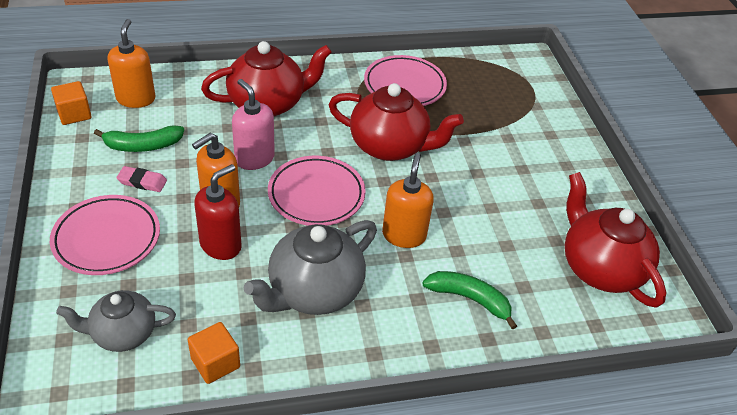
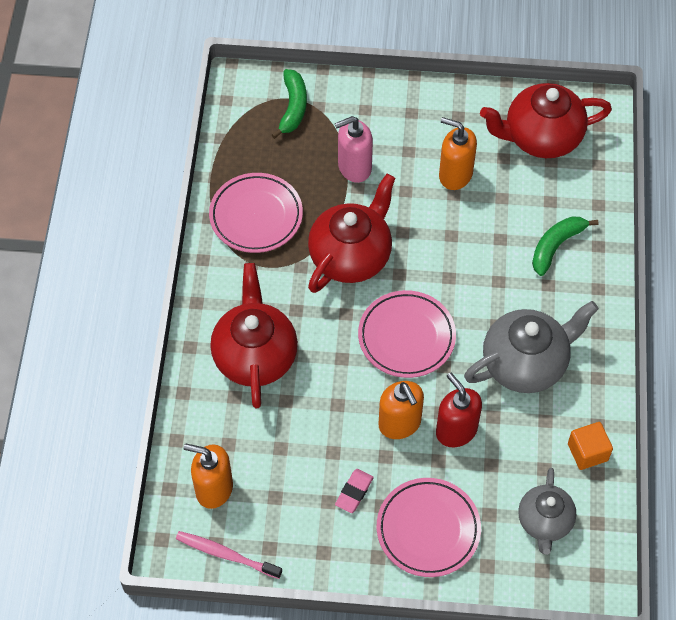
camera: 70 degrees left, 15 degrees up
orange cube [51,81,91,125] -> pink toothbrush [176,531,282,579]
green banana [94,125,184,152] -> green banana moved to [272,69,307,139]
pink soap dispenser [232,79,275,170] -> pink soap dispenser moved to [335,116,373,183]
grey teapot [244,220,377,315] -> grey teapot turned 90 degrees counterclockwise [464,301,599,393]
orange soap dispenser [382,153,434,248] -> orange soap dispenser moved to [439,117,477,190]

